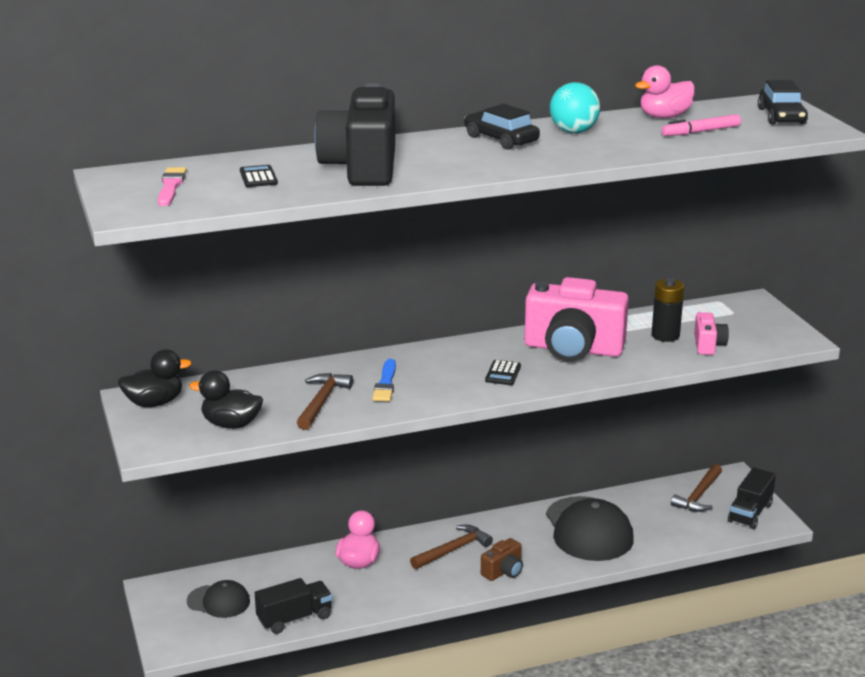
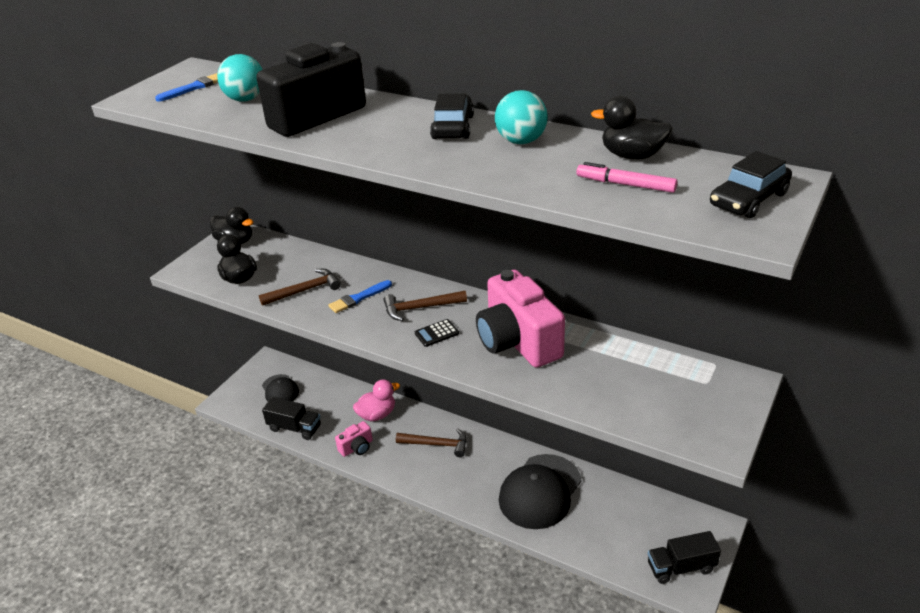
camera: 50 degrees right, 10 degrees up
pink brush [158,167,186,206] -> blue brush [155,73,218,101]
black calculator [240,165,278,187] -> turquoise ball [217,54,263,101]
brown camera [481,538,523,581] -> none
pink duck [635,65,695,118] -> black duck [591,96,673,159]
black battery [652,278,684,342] -> none
brown hammer [671,464,722,512] -> brown hammer moved to [384,291,467,321]
pink camera [694,312,729,355] -> pink camera moved to [335,421,373,457]

